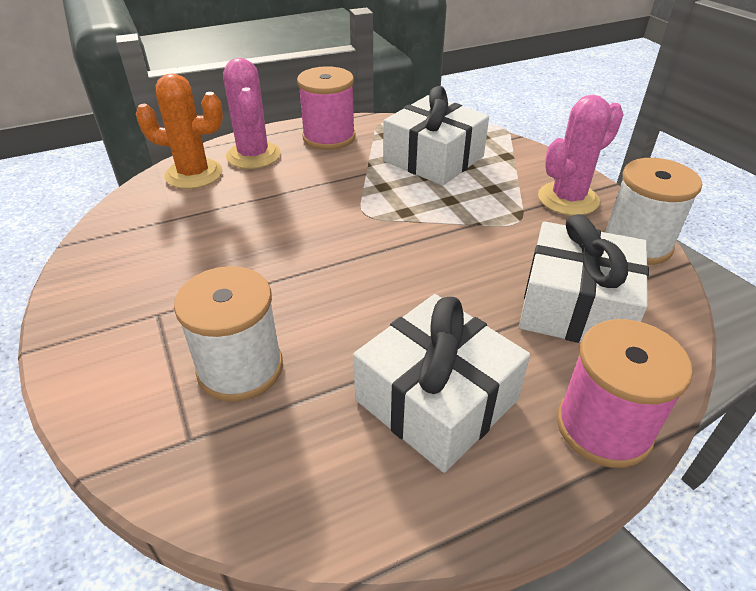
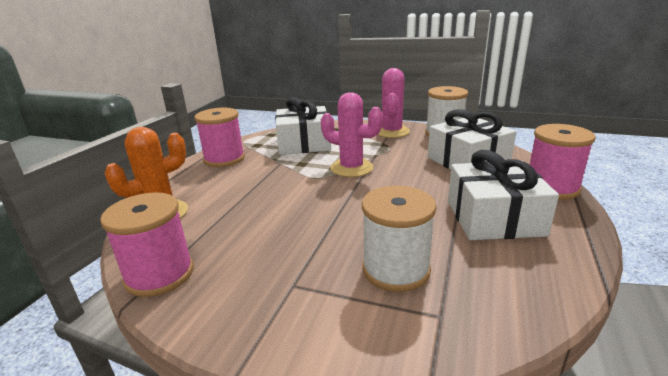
camera: 45 degrees left, 15 degrees down
pink cactus [223,58,281,169] -> pink cactus moved to [321,92,383,177]
none -> pink spool [100,192,194,297]

